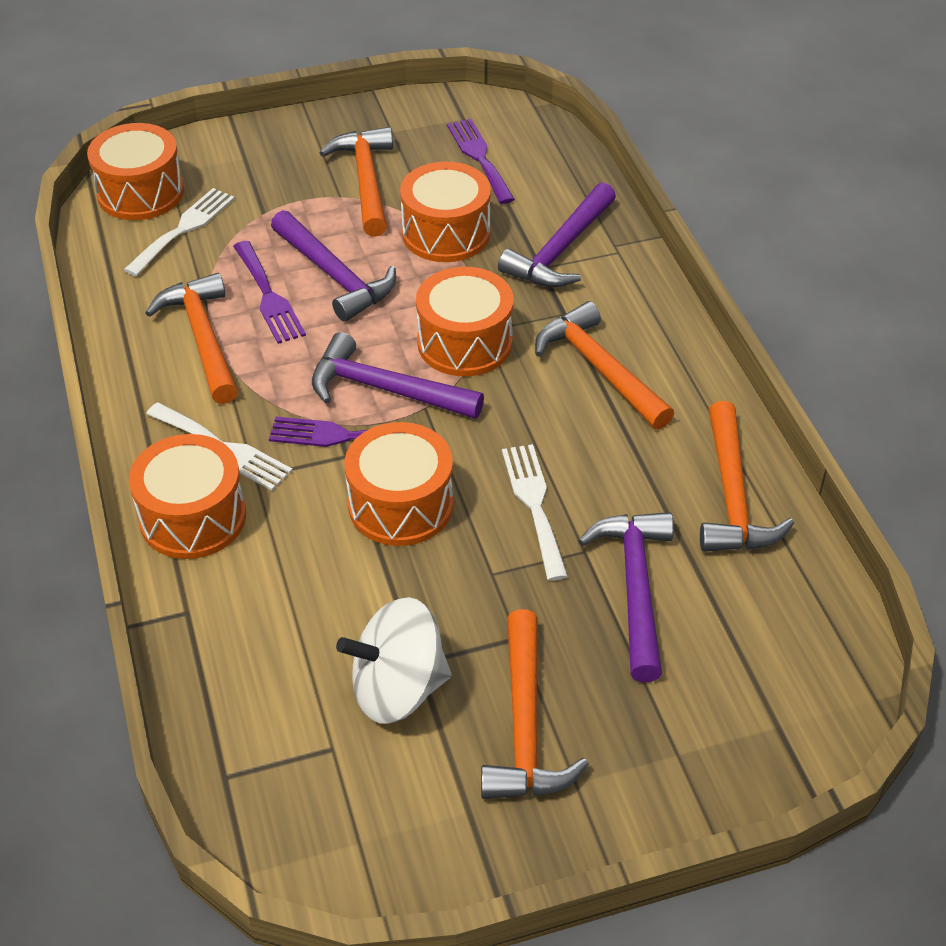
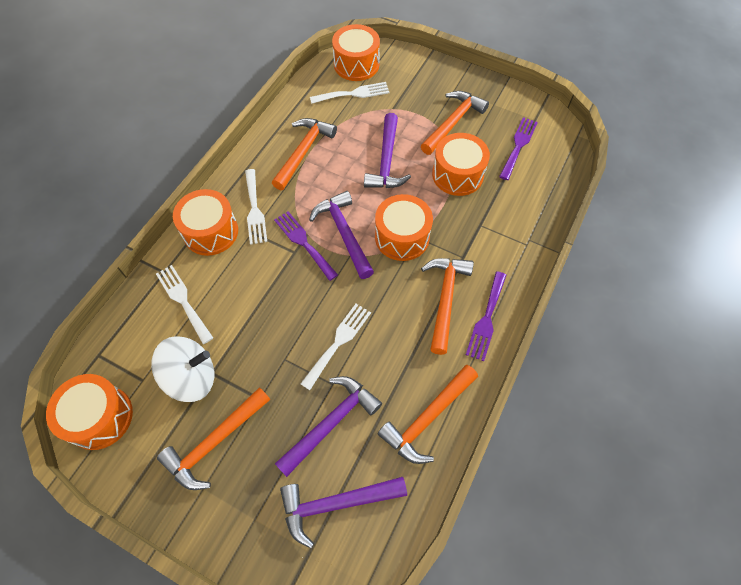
camera: 45 degrees right, 15 degrees up
purple fork [233,241,306,344] -> purple fork moved to [466,271,506,361]
white spinning top [336,597,451,724] -> white spinning top turned 135 degrees clockwise [151,336,214,402]
orange drum [344,422,453,546] -> orange drum moved to [46,374,133,450]
purple hammer [498,183,616,287] -> purple hammer moved to [280,477,407,548]
none -> white fork [156,265,213,344]

